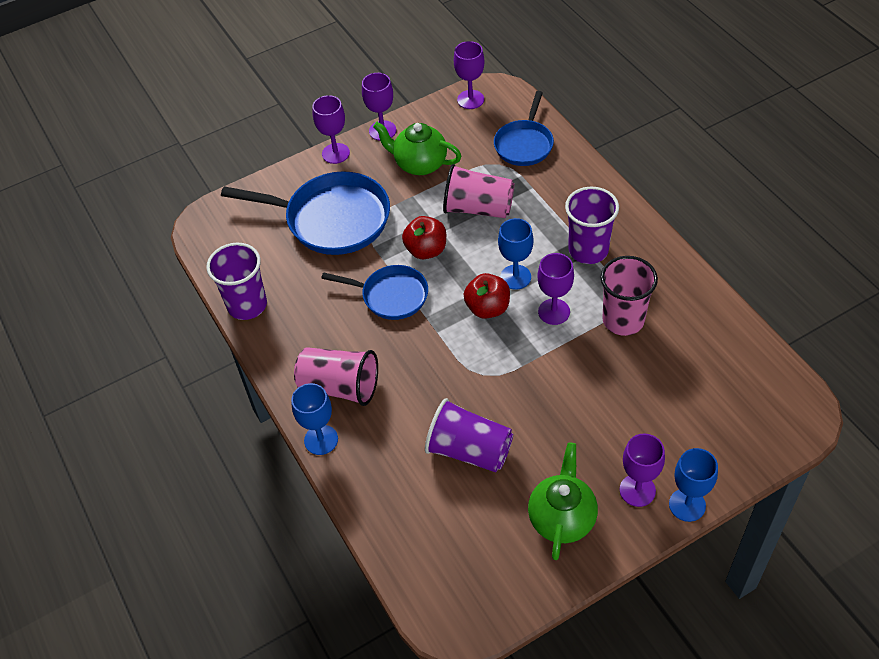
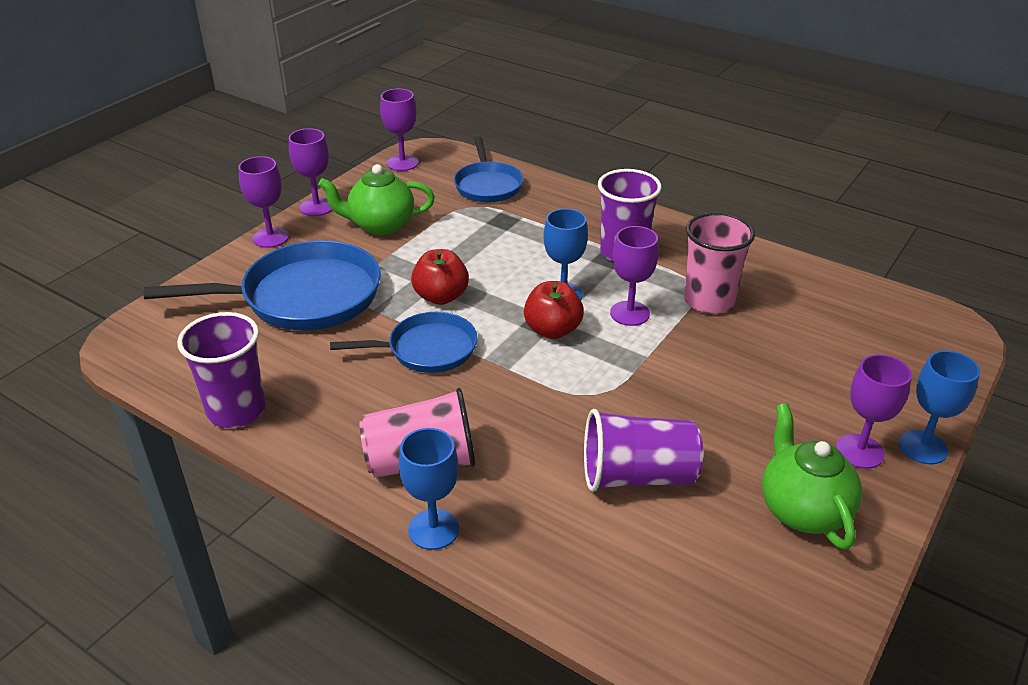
camera: 30 degrees left, 15 degrees down
pink cup [443,164,515,218] -> none

